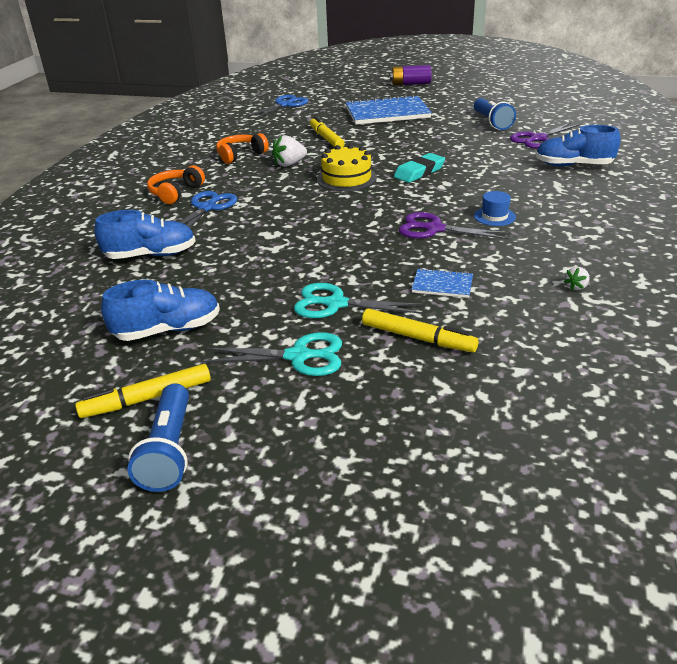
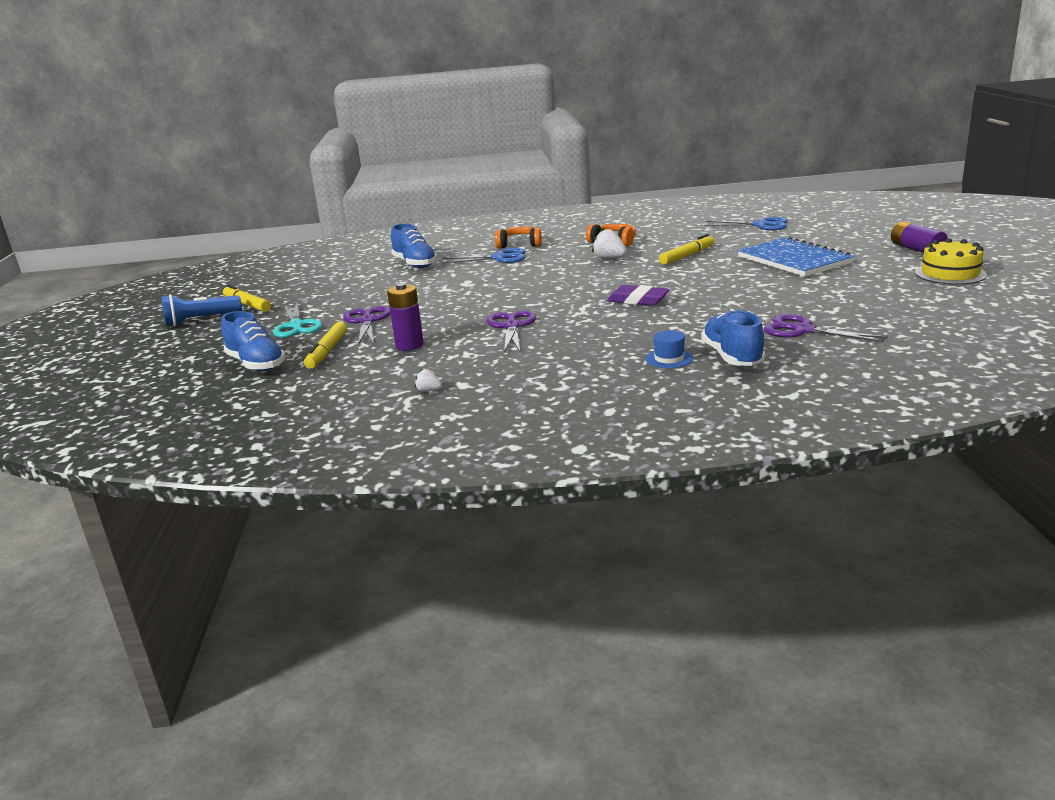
camera: 70 degrees right, 10 degrees down
blue shoe [101,280,220,341] -> blue shoe moved to [221,311,286,372]
turquoise scissors [294,283,424,318] -> purple scissors [343,306,390,345]
yellow cake [317,144,377,191] -> yellow cake moved to [915,238,987,285]
turquoise eraser [394,153,445,183] -> purple eraser [607,285,670,306]
blue notebook [411,268,473,298] -> purple battery [387,283,424,351]
blue flashlight [474,98,516,130] -> none
blue hat [474,191,516,226] -> blue hat moved to [646,330,693,368]

